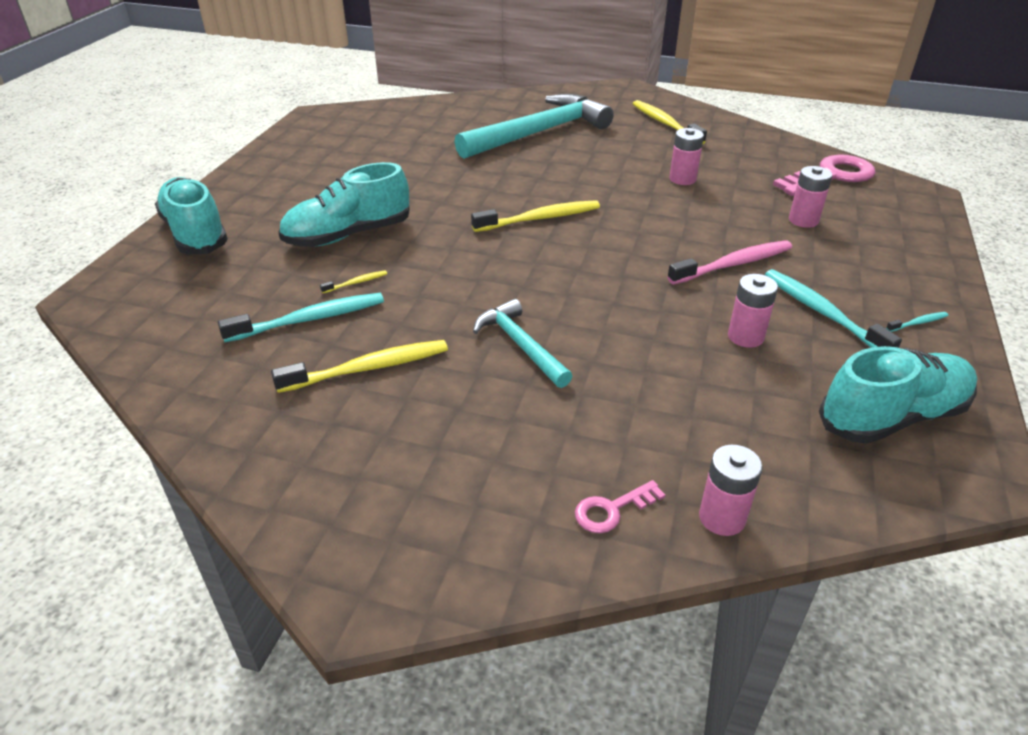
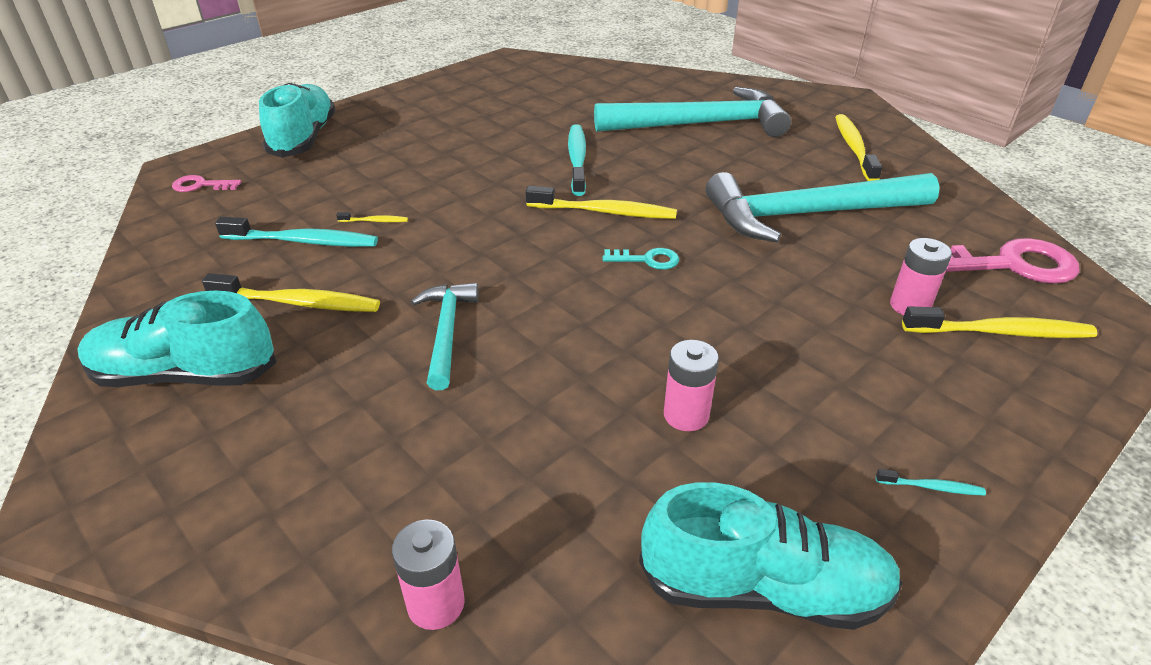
camera: 30 degrees right, 0 degrees up
turquoise shoe [278,162,410,247] -> turquoise shoe moved to [77,291,277,387]
pink key [575,480,665,533] -> pink key moved to [172,175,241,192]
pink toothbrush [667,240,792,284] -> none
pink battery [669,128,704,185] -> turquoise hammer [706,172,940,242]
turquoise toothbrush [765,269,902,348] -> turquoise toothbrush moved to [568,124,586,196]
none -> turquoise key [603,248,679,270]
none -> yellow toothbrush [902,306,1097,338]

